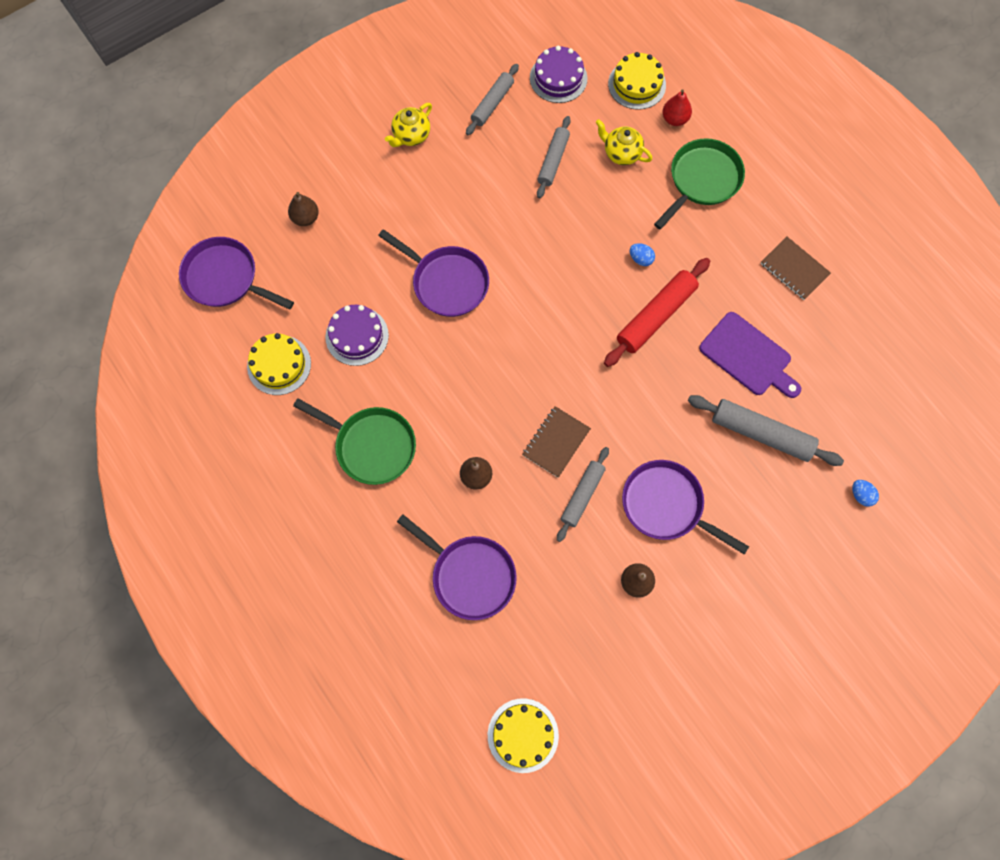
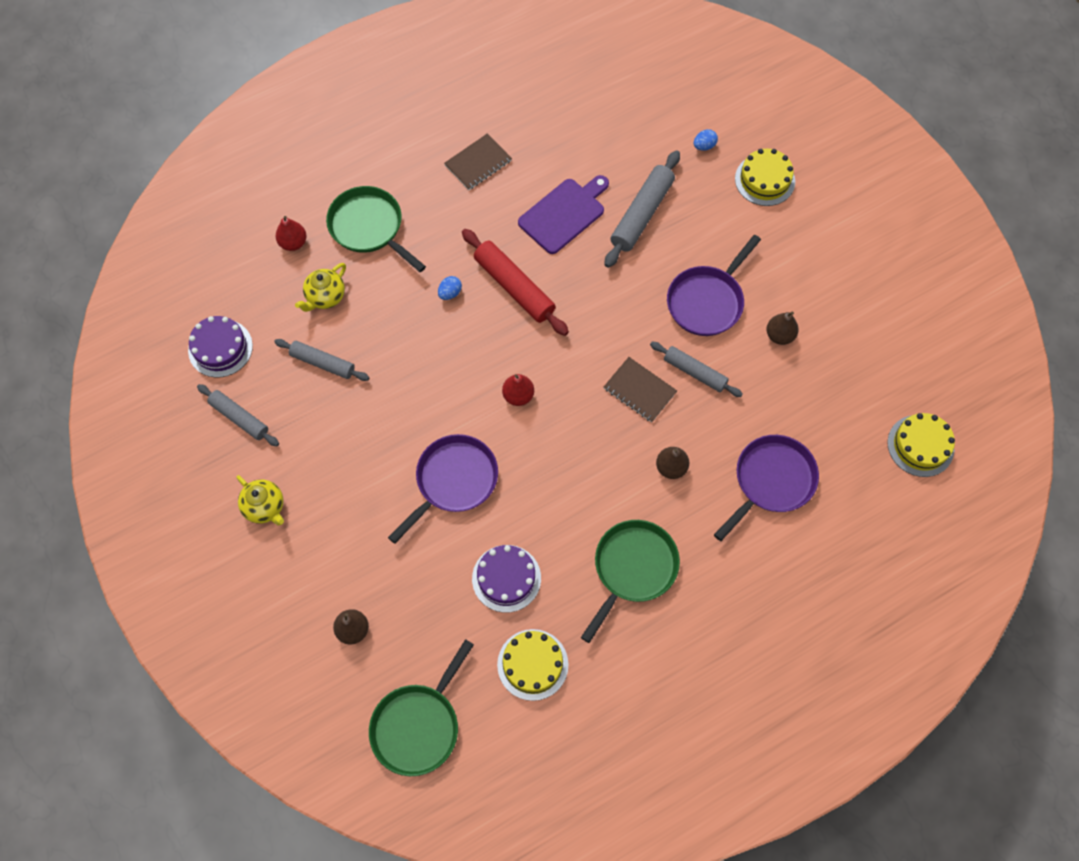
camera: 85 degrees left, 5 degrees down
purple pan [179,237,294,310] -> green pan [369,639,474,776]
yellow cake [608,52,666,110] -> yellow cake moved to [735,149,795,206]
none -> red pear [502,374,534,406]

